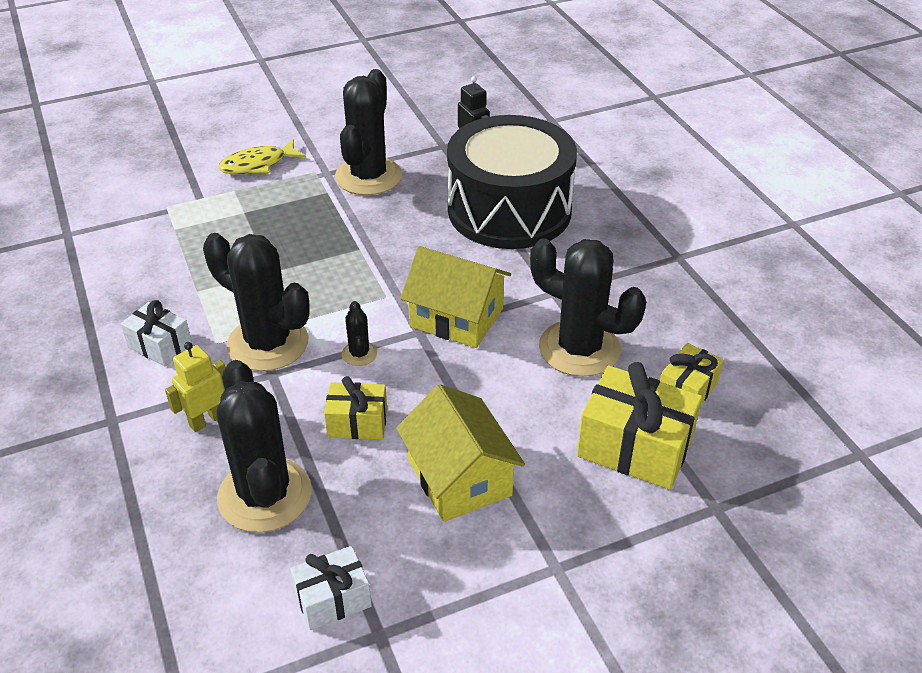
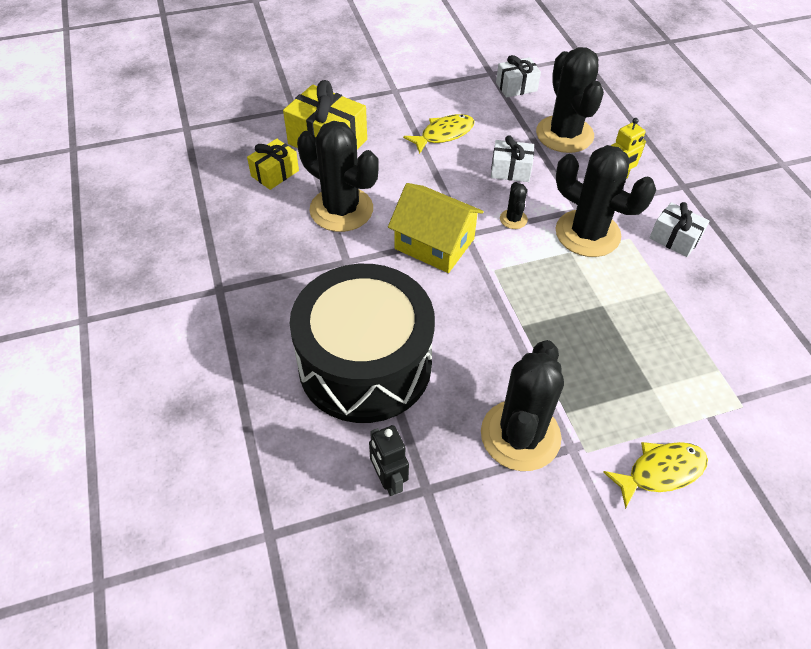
camera: 175 degrees left, 10 degrees up
yellow gift [324,376,387,440] -> white gift [491,135,534,182]
yellow house [396,384,525,522] -> yellow fish [403,114,475,154]

